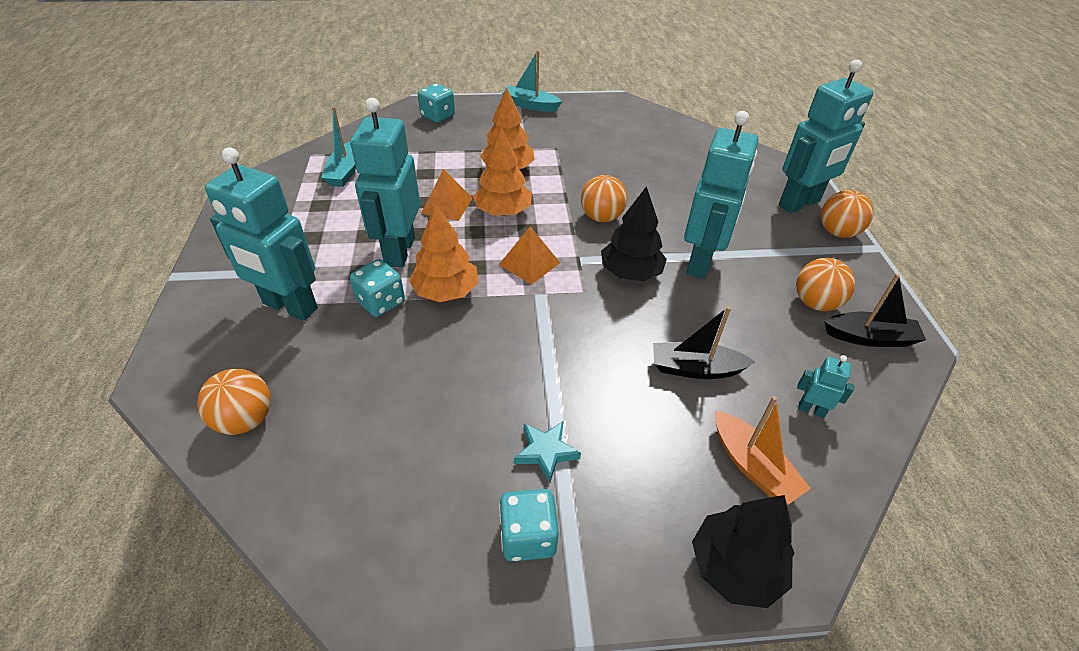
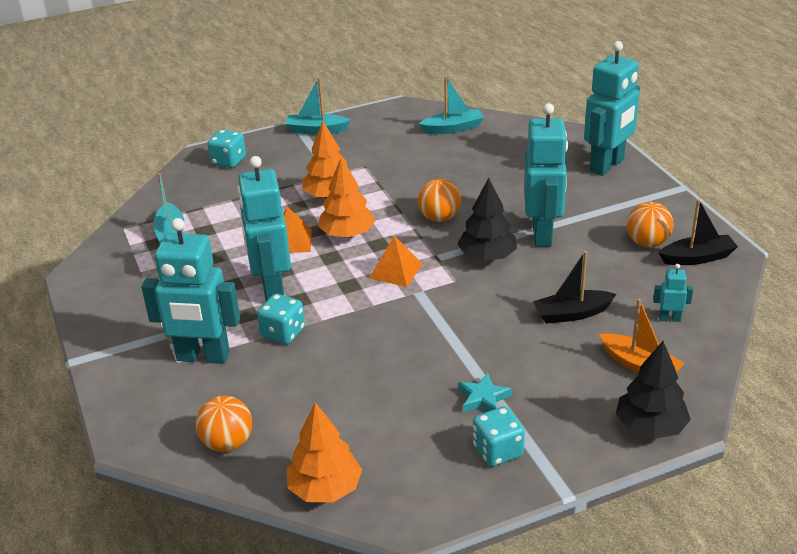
camera: 15 degrees left, 10 degrees down
orange tree [409,204,479,302] -> orange tree moved to [286,402,362,502]
orange ball [821,190,873,238] -> none
none -> turquoise boat [419,76,484,134]

